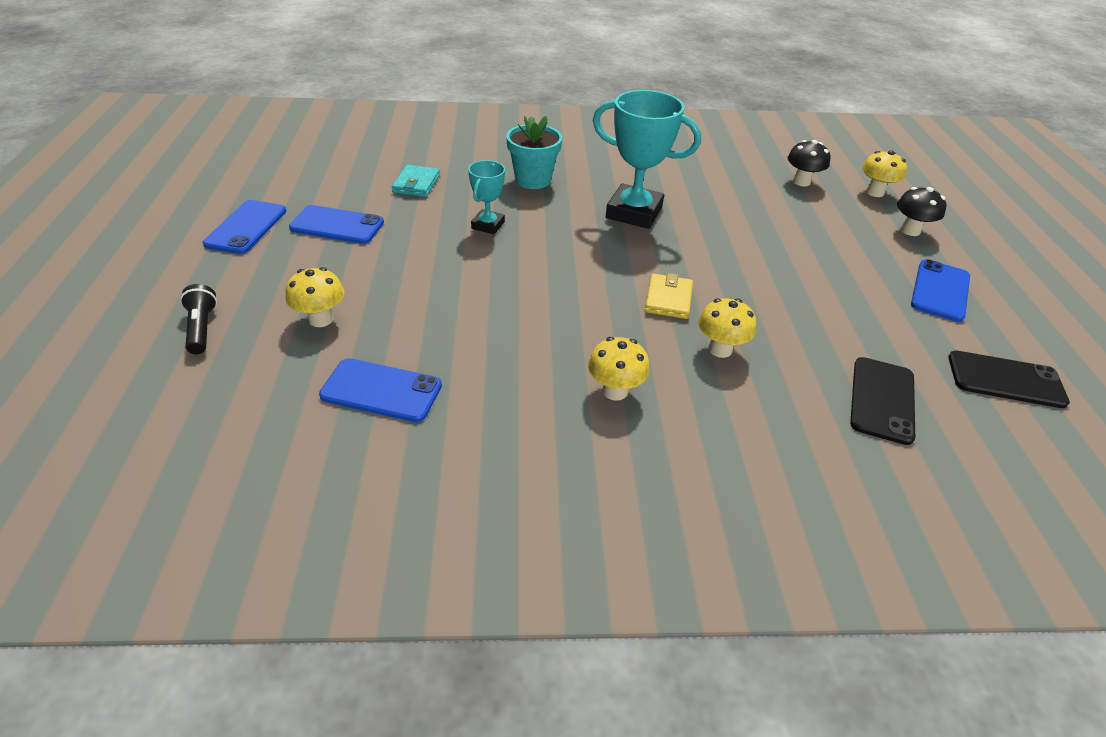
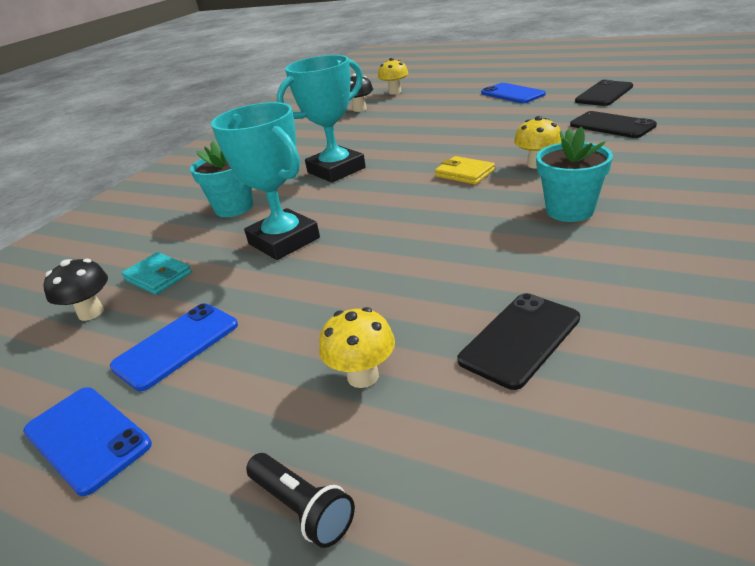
camera: 55 degrees left, 10 degrees down
black flashlight [180,284,217,354] -> black flashlight turned 150 degrees counterclockwise [246,453,355,548]
blue phone [319,358,442,422] -> black phone [458,293,580,390]
turquoise trophy [468,160,505,234] -> turquoise trophy [211,102,320,260], size x1.87
yellow mushroom [588,337,650,401] -> turquoise flower pot [536,126,613,222]
black mushroom [897,187,946,236] -> black mushroom moved to [43,259,108,321]

